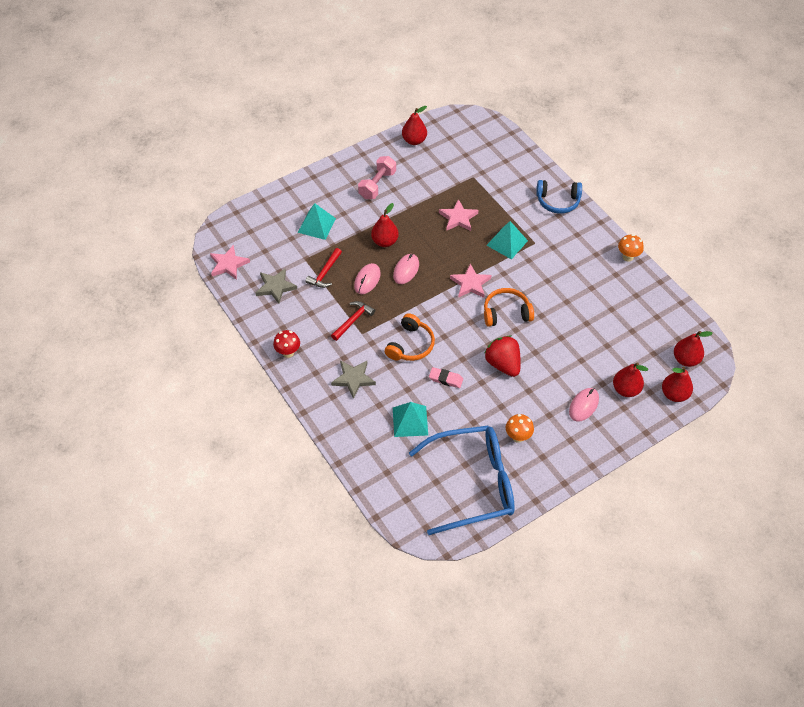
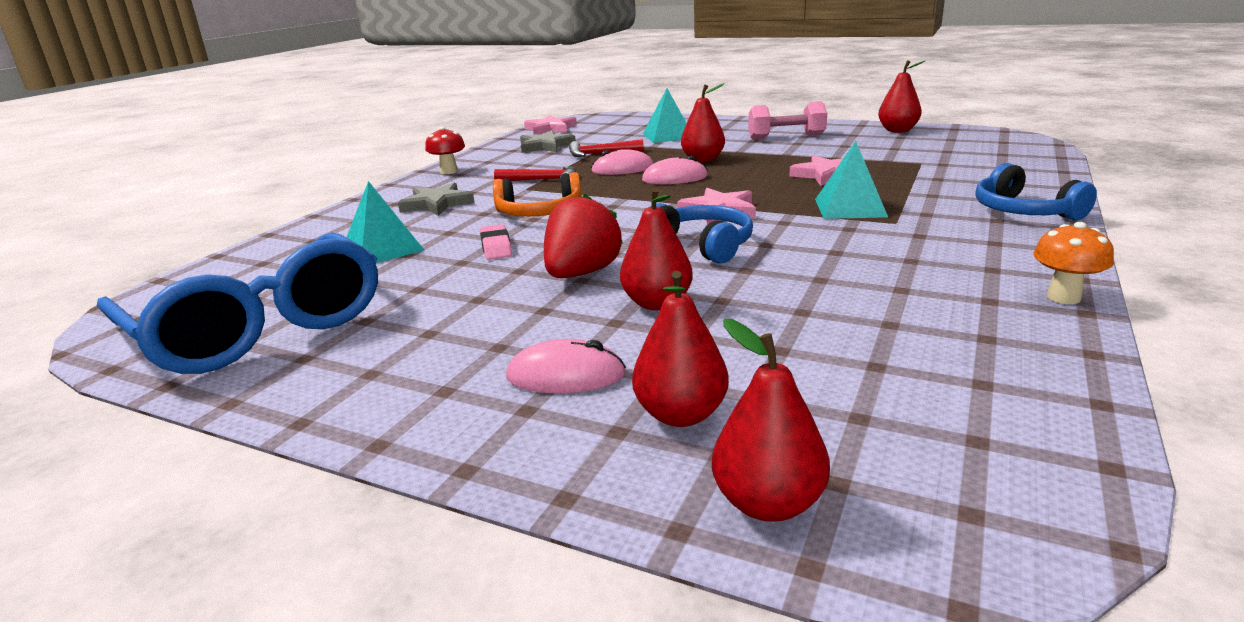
camera: 60 degrees right, 30 degrees down
orange headphones [484,288,534,327] -> blue headphones [650,203,753,264]
orange mushroom [506,414,534,443] -> none
red pear [674,331,713,367] -> red pear moved to [620,188,693,310]

